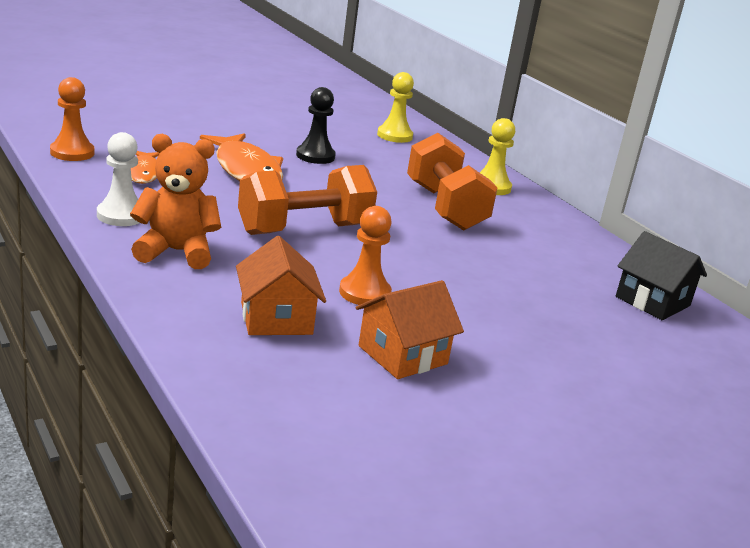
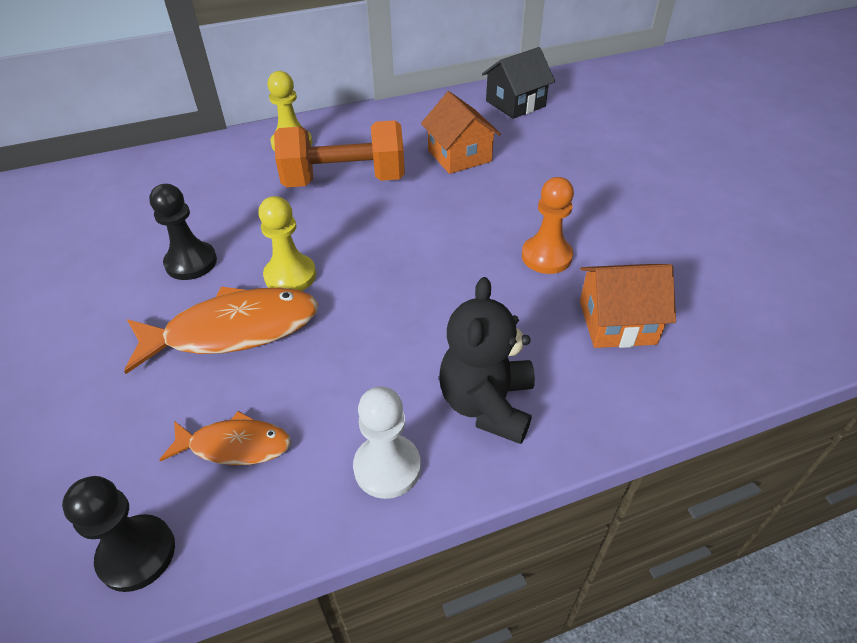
camera: 75 degrees left, 20 degrees up
orange pawn [50,77,94,161] -> black pawn [62,476,175,592]
orange teddy bear [130,134,221,269] -> black teddy bear [439,277,535,444]
orange dumbbell [238,165,377,235] -> none
orange house [355,280,464,379] -> orange house moved to [421,91,501,174]
yellow pawn [377,72,414,143] -> yellow pawn moved to [258,196,316,291]

